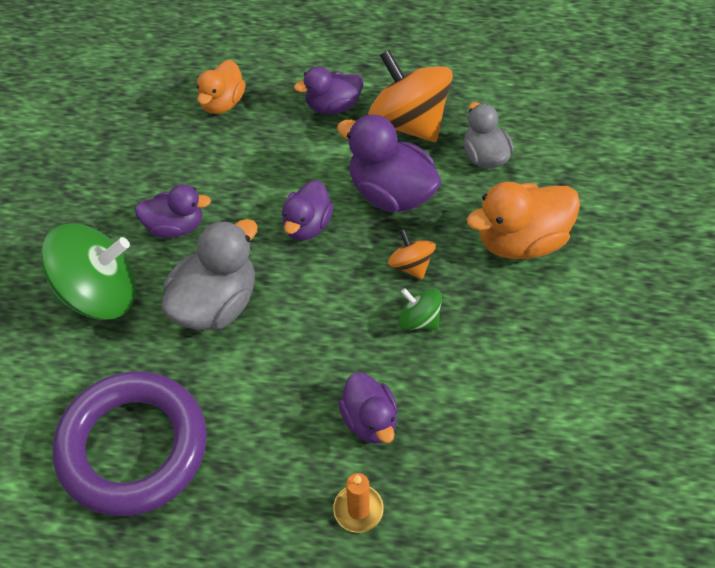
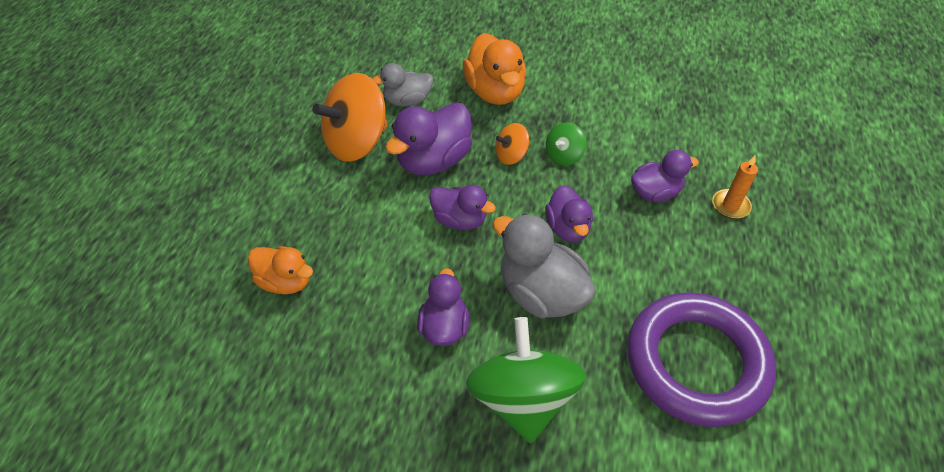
camera: 85 degrees left, 5 degrees down
purple duck [294,66,363,114] -> purple duck moved to [545,185,593,242]

